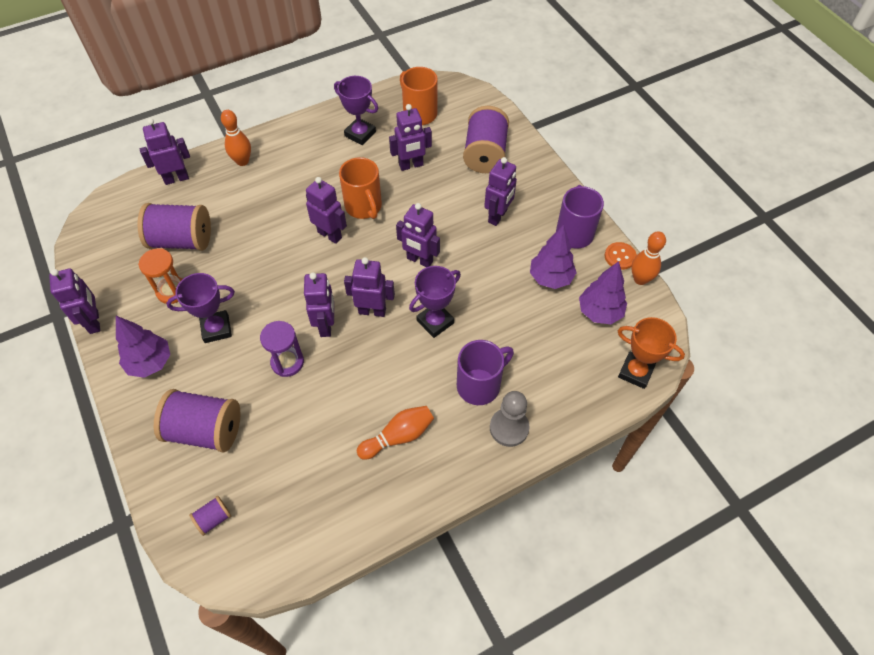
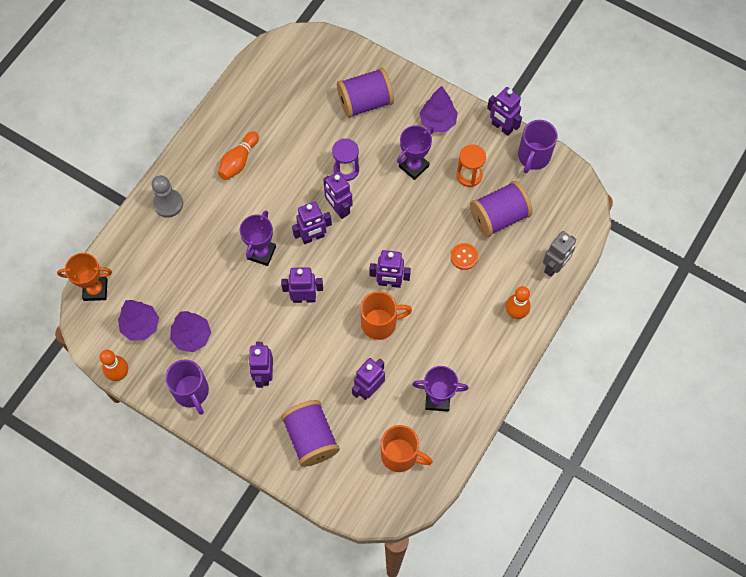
camera: 150 degrees right, 10 degrees up
purple robot [140,118,190,185] -> grey robot [543,231,576,277]
purple spool [189,496,231,536] -> none
orange mug [339,157,382,219] -> orange mug turned 135 degrees clockwise [360,291,412,340]
purple mug [457,340,514,405] -> purple mug moved to [518,120,557,173]
orange button [605,242,637,270] -> orange button moved to [451,243,478,270]

